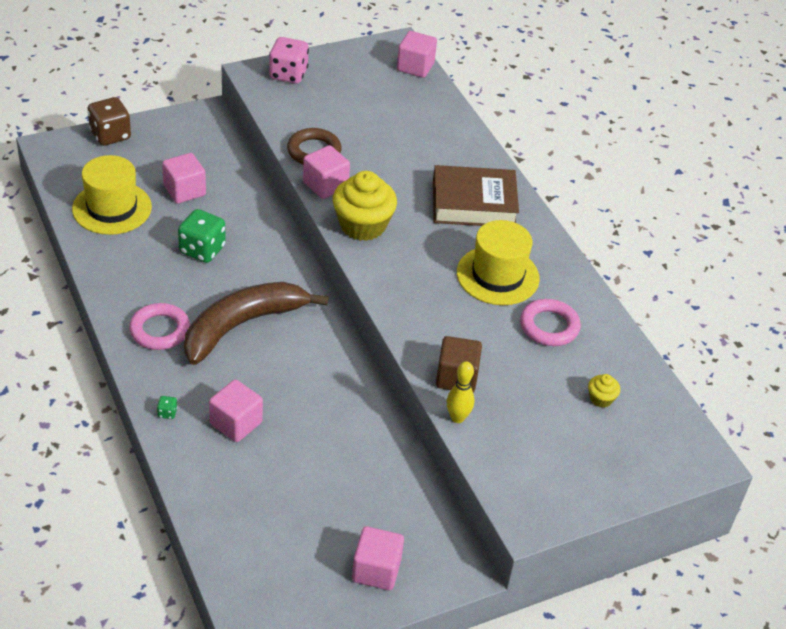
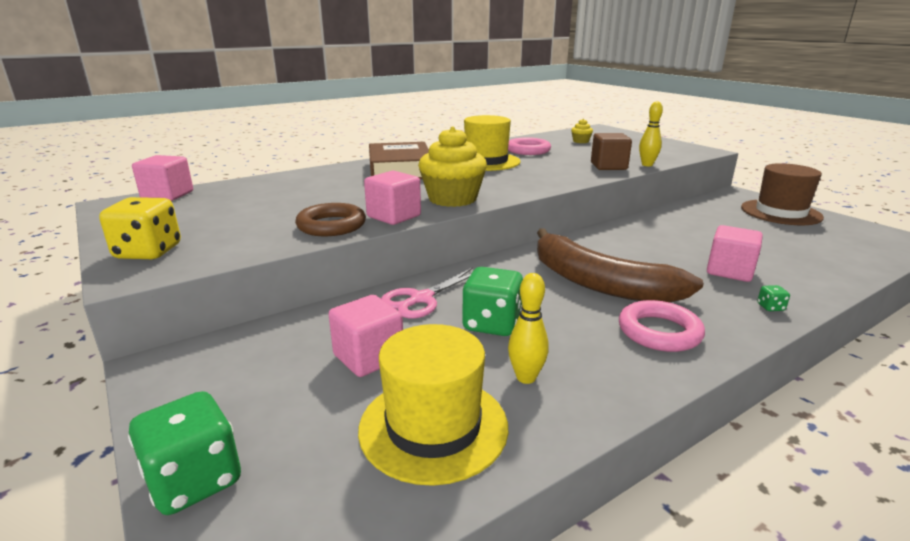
camera: 95 degrees left, 20 degrees down
brown dice [87,97,131,146] -> green dice [128,391,241,515]
pink dice [269,37,309,84] -> yellow dice [99,197,181,259]
pink cube [352,526,404,590] -> brown hat [741,163,824,225]
none -> pink scissors [381,268,473,319]
none -> yellow bowling pin [508,273,549,384]

